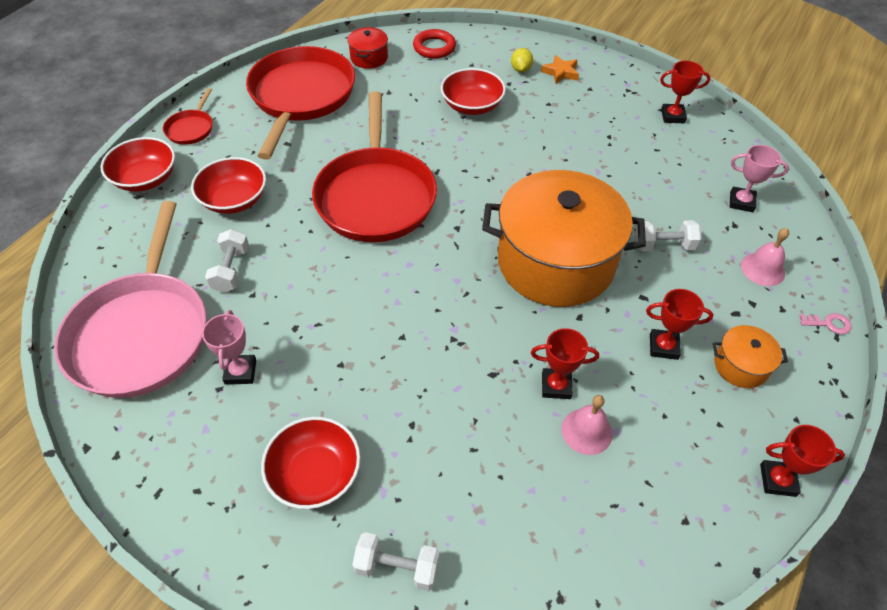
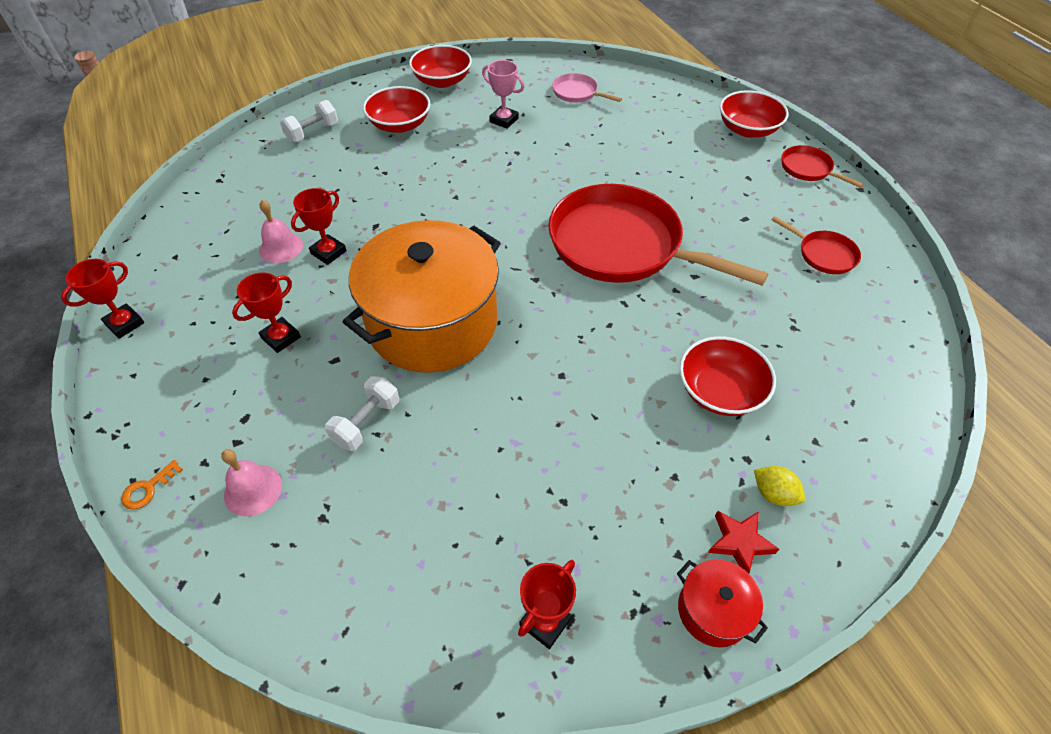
camera: 125 degrees right, 0 degrees up
pink pan [54,201,206,398] -> pink pan [552,73,622,103], size x0.43
red bowl [191,157,266,214] -> red bowl moved to [409,45,472,88]
white dumbbell [205,229,249,293] -> none
red pan [246,46,355,160] -> red pan [772,216,861,274], size x0.43
red pot [347,27,388,69] -> red pot moved to [677,560,768,647]
red ring [413,29,456,59] -> none
orange star [541,55,579,84] -> red star [708,511,779,573]
orange pot [713,325,788,388] -> none
pink trophy [730,145,789,212] -> none
pink key [799,313,852,334] -> orange key [121,460,183,510]

